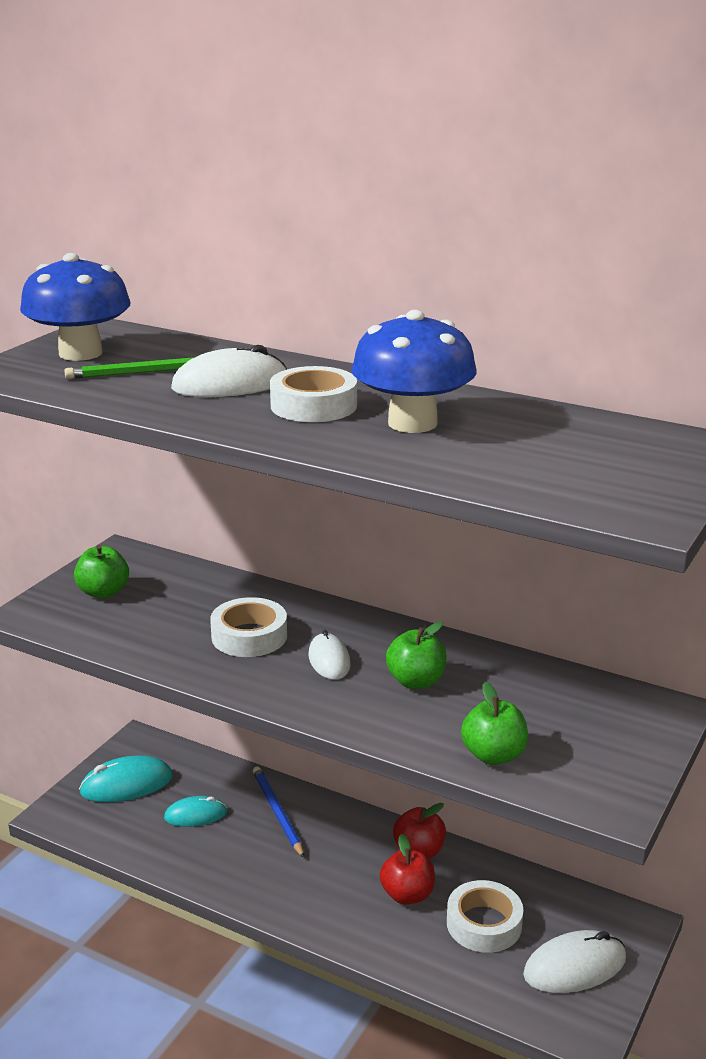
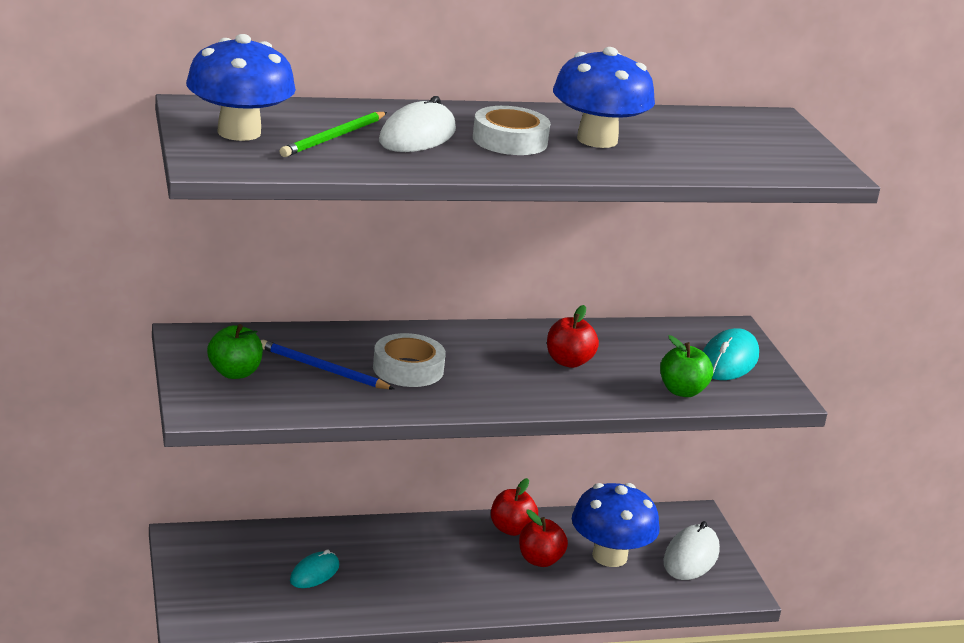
camera: 45 degrees left, 0 degrees up
turquoise mouse [79,755,172,802] -> turquoise mouse moved to [703,328,759,380]
blue pencil [253,766,304,858] -> blue pencil moved to [261,340,394,389]
white mouse [309,630,350,680] -> none
green apple [386,621,447,689] -> red apple [547,305,599,368]
white tape [447,880,523,953] -> blue mushroom [572,483,660,567]

